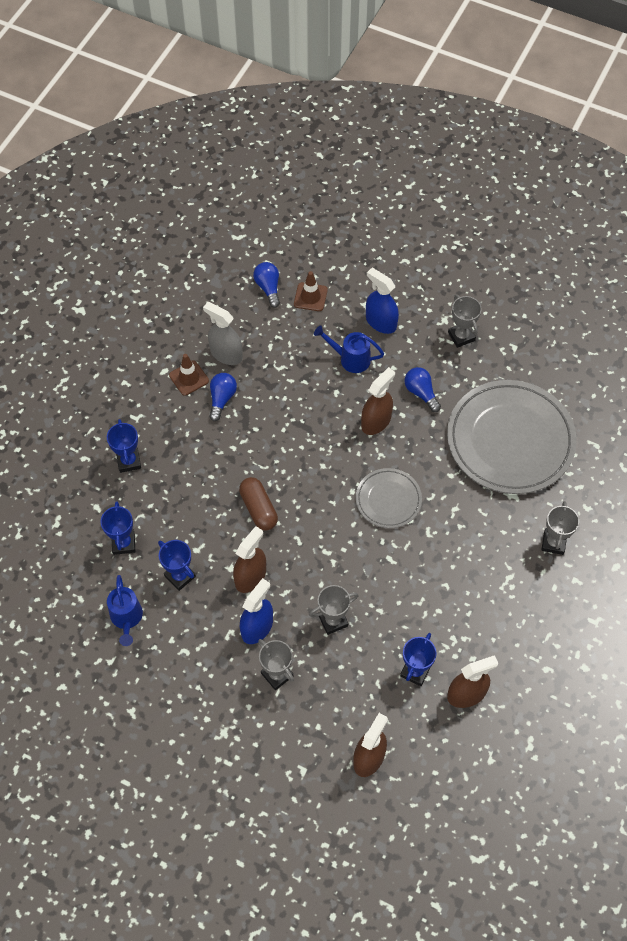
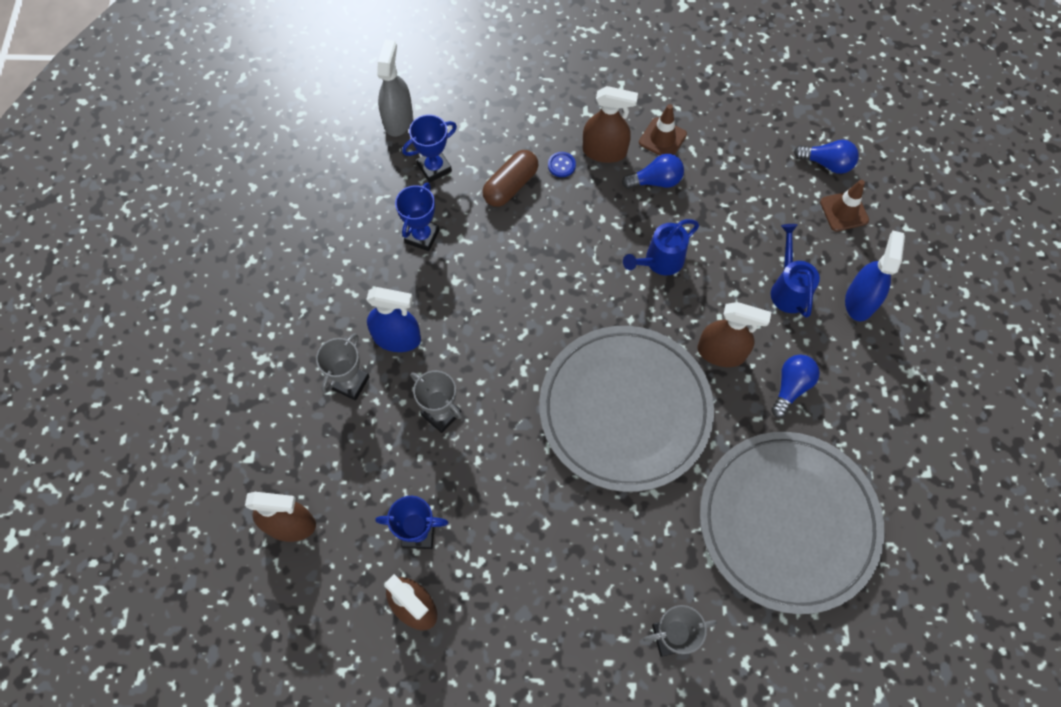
camera: 65 degrees right, 5 degrees up
blue trophy [107,419,141,473] -> none
blue watering can [107,575,143,646] -> blue watering can moved to [623,219,699,275]
grey spray bottle [203,302,243,365] -> grey spray bottle moved to [377,40,413,137]
brown spray bottle [233,526,266,593] -> brown spray bottle moved to [583,86,638,163]
brown capsule [239,477,278,531] -> brown capsule moved to [482,150,538,207]
blue light bulb [253,262,280,308] -> blue light bulb turned 60 degrees clockwise [794,140,859,174]
grey plate [356,468,422,528] -> grey plate [539,326,714,492], size x1.98
grey trophy [448,295,482,348] -> none
none -> blue button [548,152,576,177]

